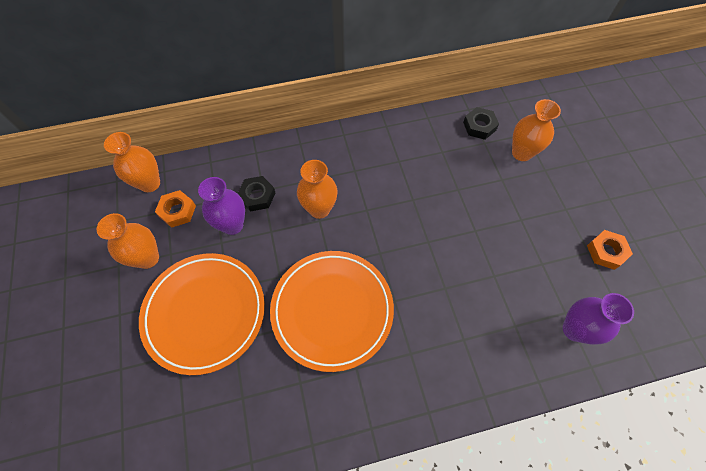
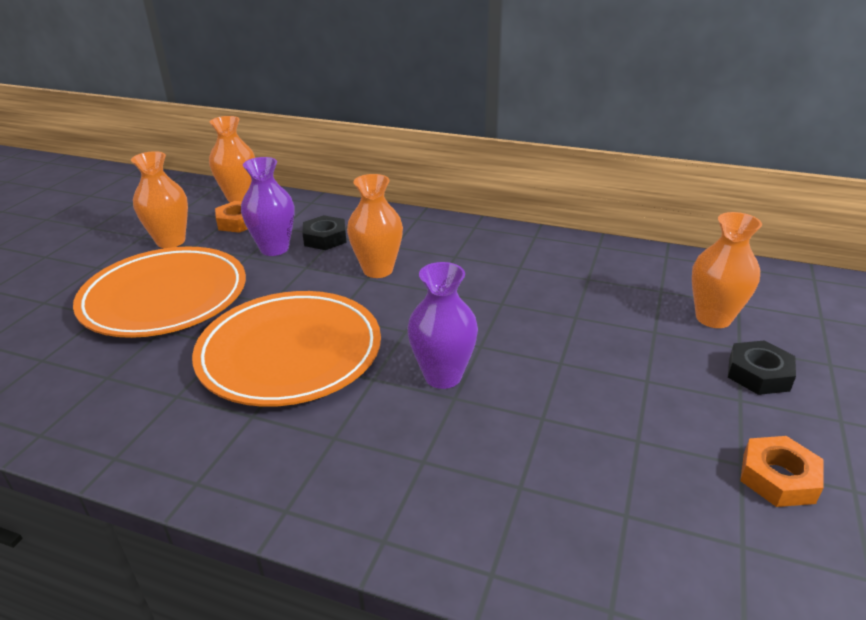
camera: 35 degrees right, 30 degrees down
black nut [463,107,499,140] -> black nut moved to [728,341,796,395]
purple vase [563,293,634,345] -> purple vase moved to [407,262,478,389]

